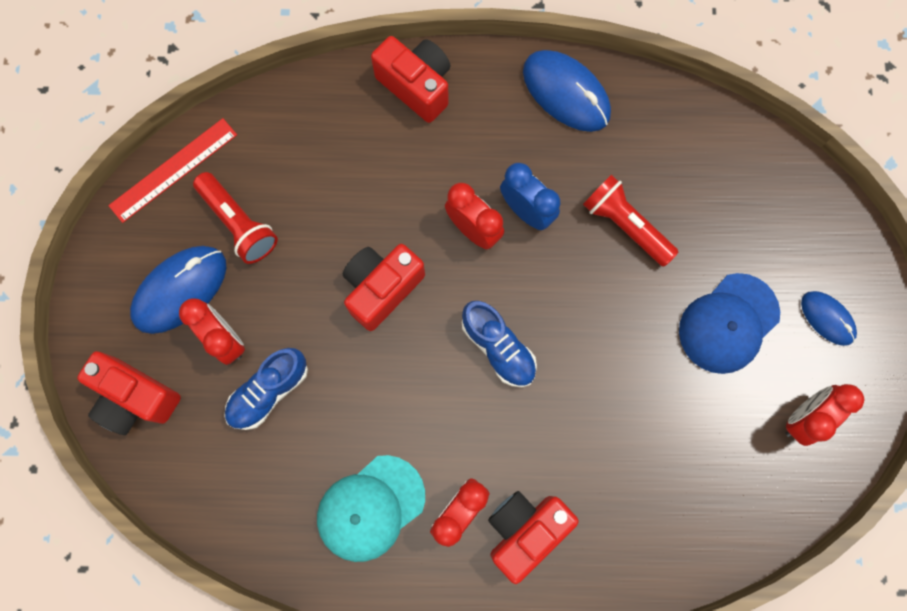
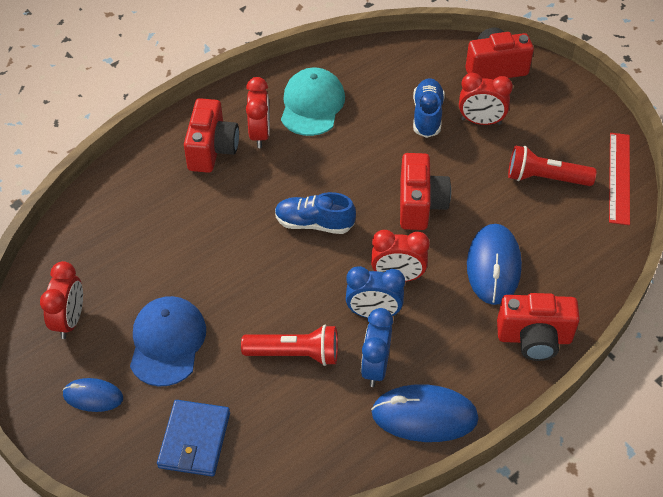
camera: 140 degrees right, 25 degrees down
blue mouse [130,246,226,334] -> blue mouse moved to [467,224,522,305]
none -> blue wallet [157,400,230,477]
none -> blue clock [361,308,393,387]

